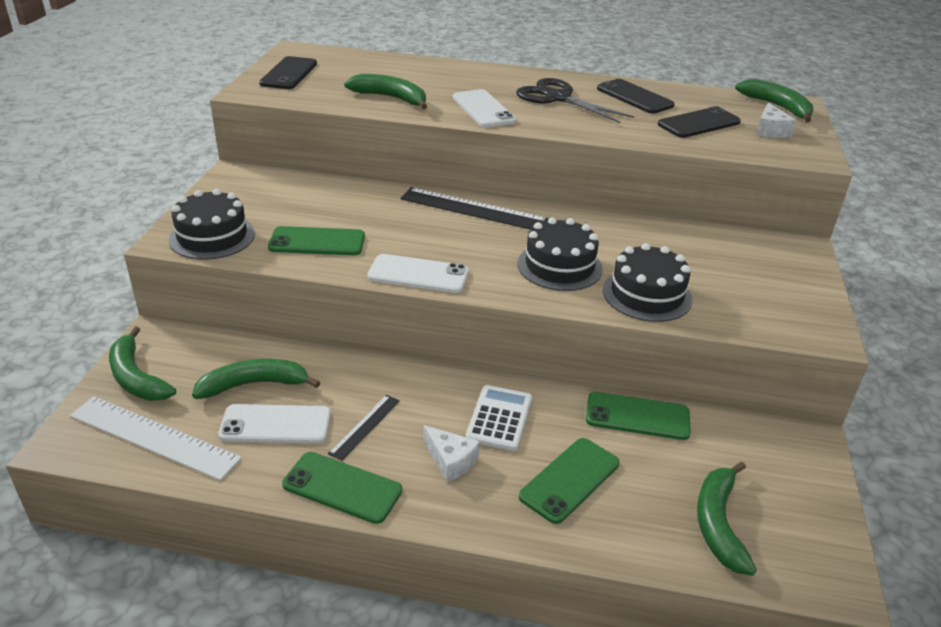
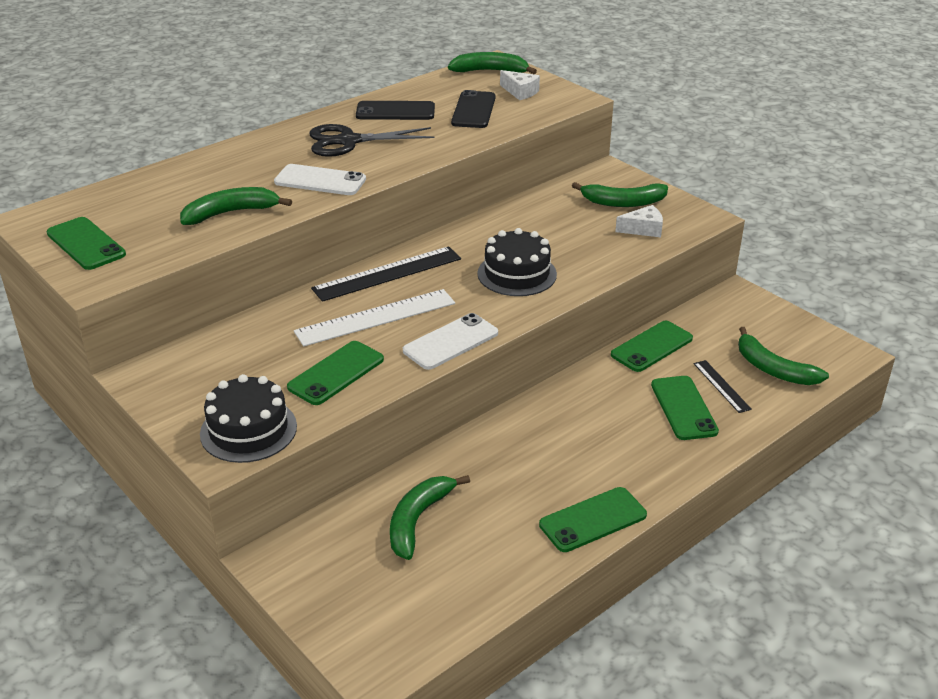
camera: 50 degrees left, 0 degrees up
white ruler [70,396,242,480] -> white ruler moved to [294,289,455,347]
green banana [109,326,176,401] -> green banana moved to [572,182,668,207]
white phone [218,404,331,443] -> none
black phone [259,56,317,89] -> green phone [47,217,126,270]
black ruler [328,395,400,461] -> black ruler moved to [694,360,752,413]
white cheese [423,425,480,482] -> white cheese moved to [615,205,663,237]
white calculator [466,385,532,451] -> none
black cake [603,243,693,322] -> none

